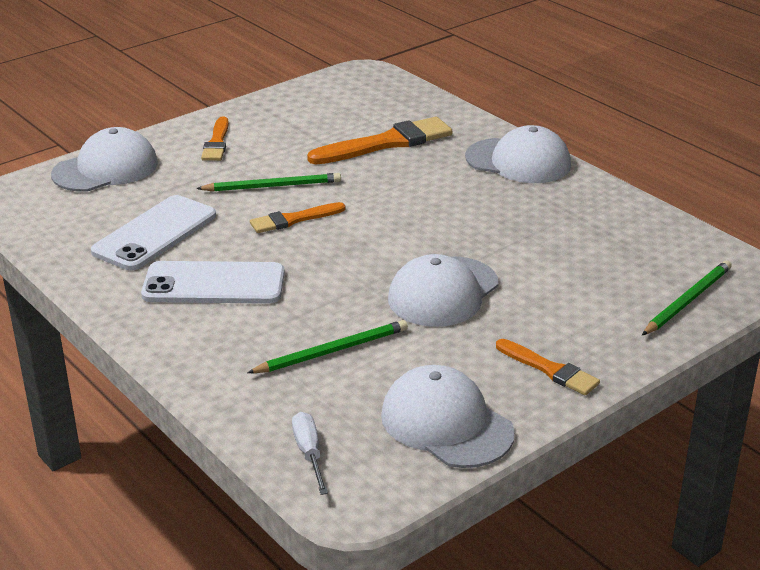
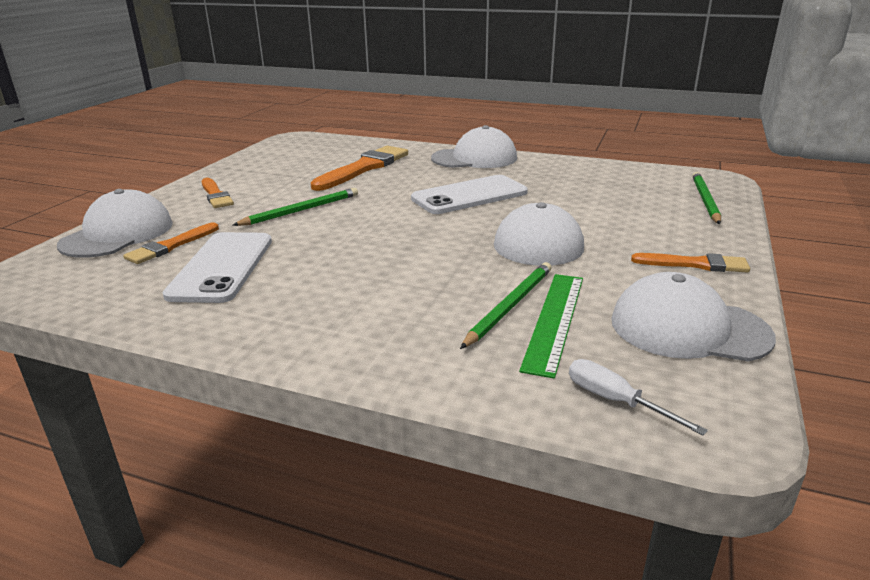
camera: 30 degrees left, 5 degrees down
white phone [141,261,285,304] -> white phone moved to [411,175,528,214]
orange brush [250,202,346,233] -> orange brush moved to [123,222,219,264]
none -> green ruler [519,274,583,379]

